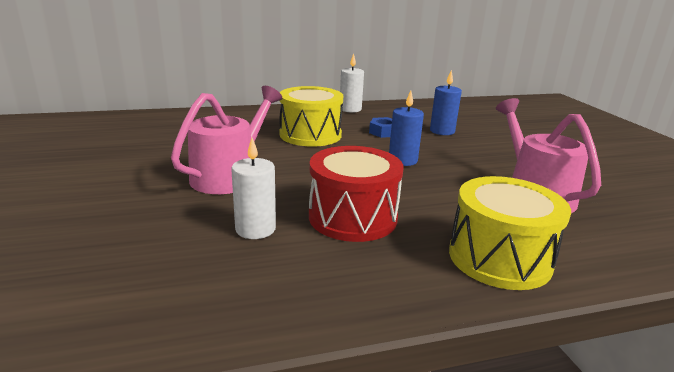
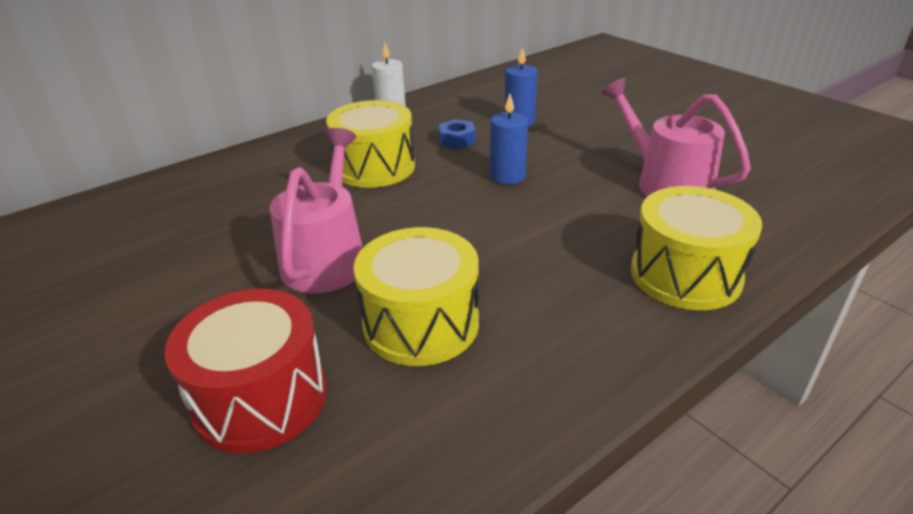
camera: 20 degrees left, 10 degrees up
white candle [231,138,276,239] -> yellow drum [354,227,479,366]
red drum [309,146,403,242] -> red drum moved to [164,289,327,454]

